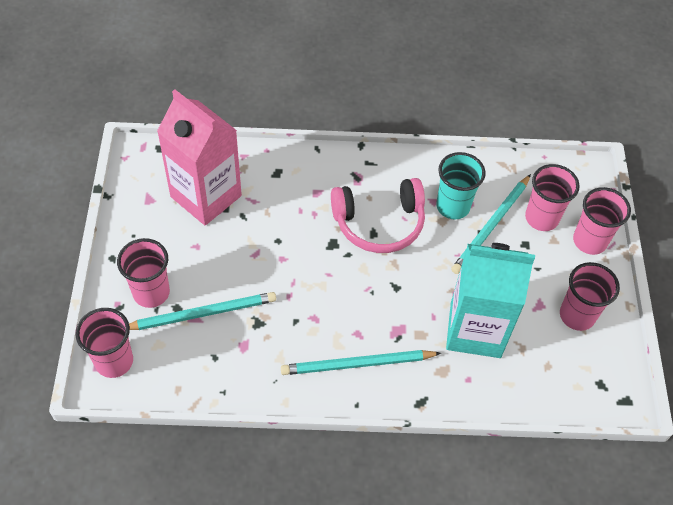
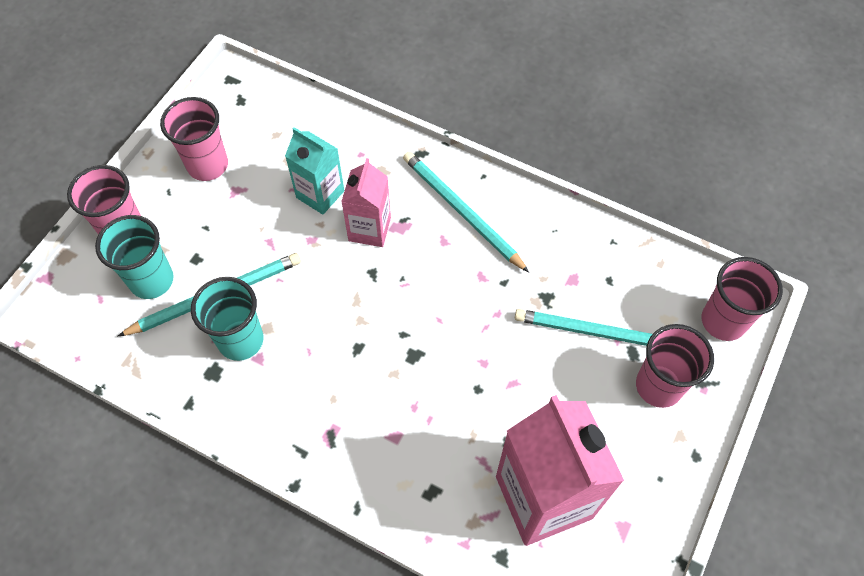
camera: 150 degrees left, 5 degrees up
turquoise pencil [281,350,441,375] -> turquoise pencil turned 150 degrees counterclockwise [403,151,529,273]
pink headphones [331,178,425,253] -> none
turquoise carton [446,243,535,358] -> turquoise carton [285,127,344,215], size x0.56
pink cup [525,164,580,231] -> turquoise cup [95,215,174,299]
none -> pink carton [341,158,391,247]

